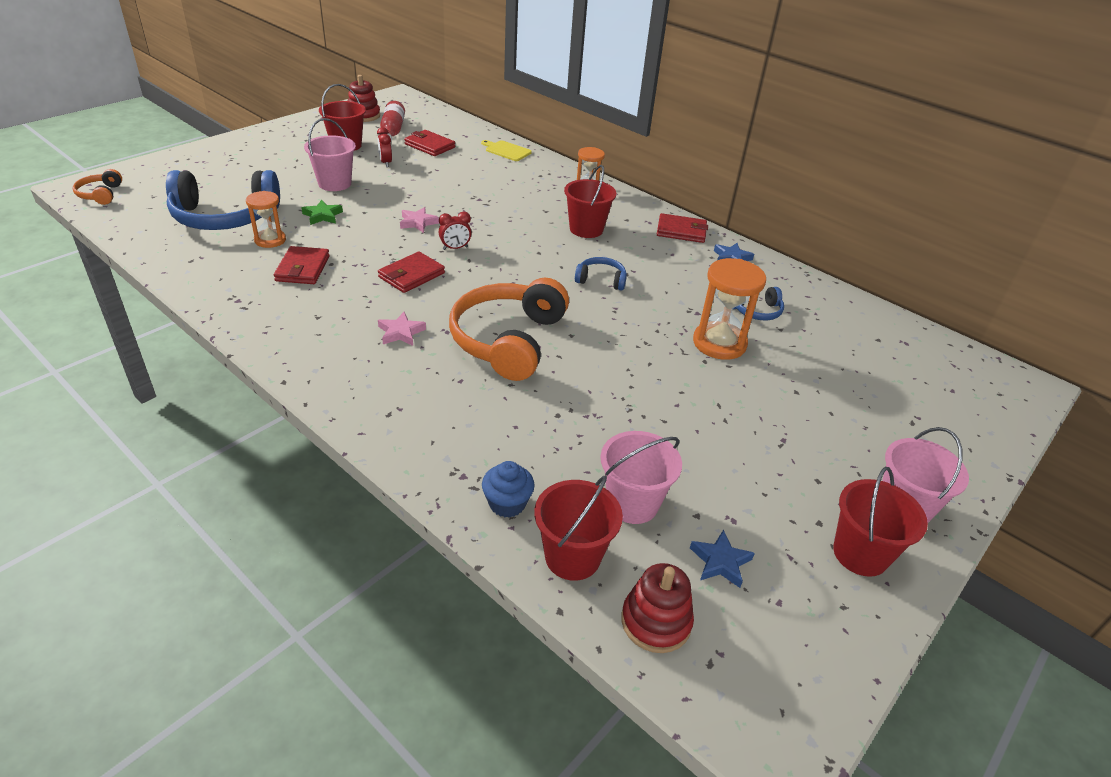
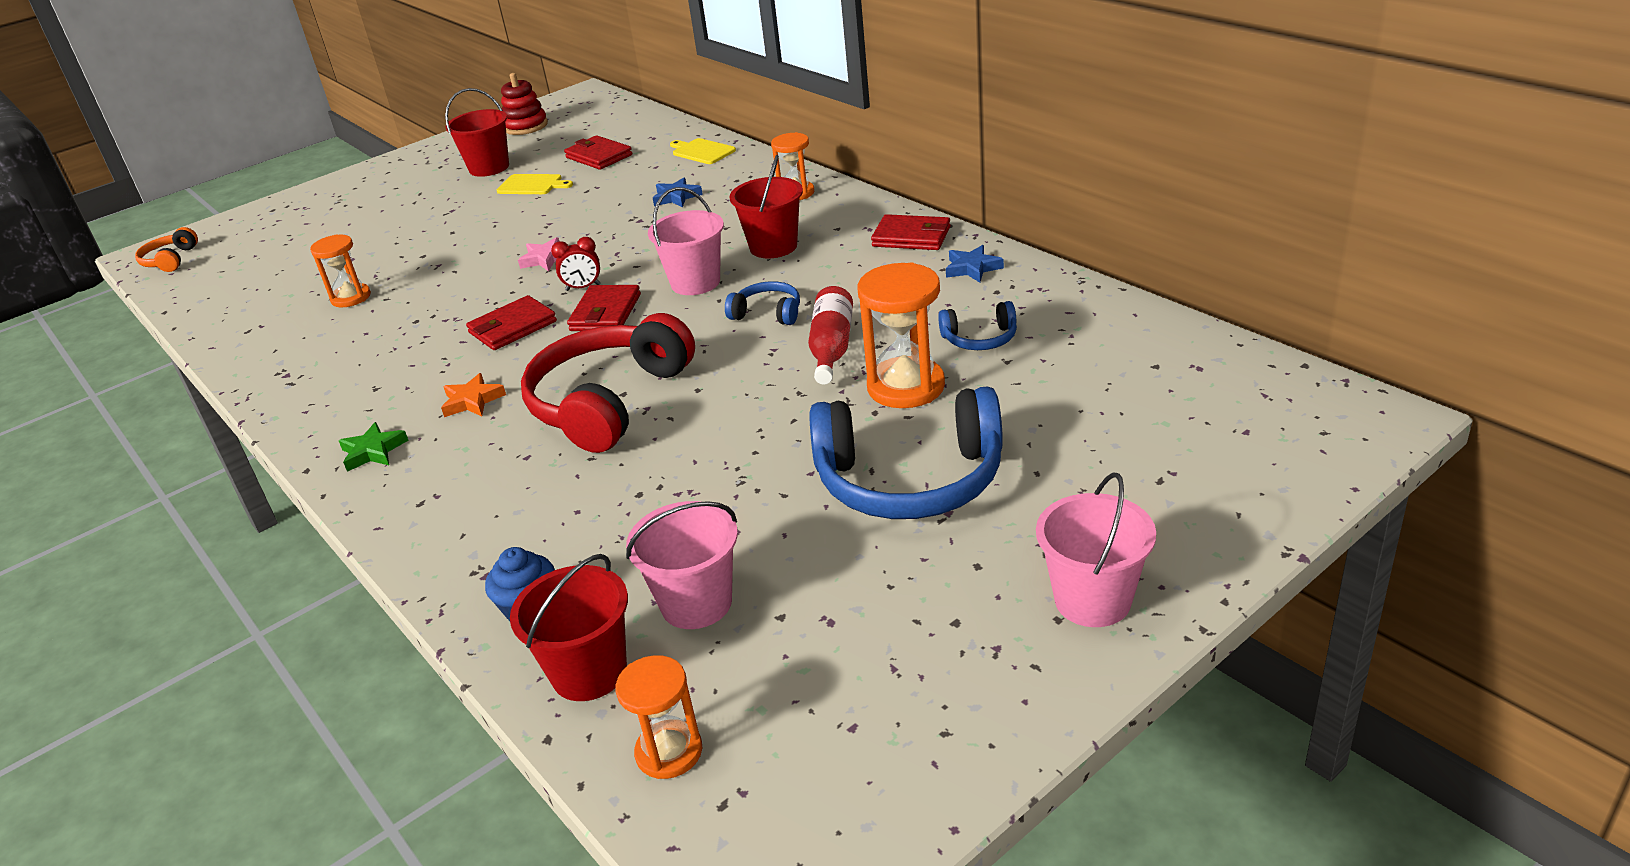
camera: 15 degrees right, 5 degrees down
blue headphones [166,170,280,230] -> blue headphones moved to [809,386,1003,519]
red wallet [274,246,330,284] -> red wallet moved to [567,285,641,331]
green star [302,200,343,225] -> green star moved to [339,422,409,472]
pink bucket [304,118,356,191] -> pink bucket moved to [648,187,724,295]
red clock [377,127,392,167] -> yellow cutting board [497,174,573,194]
pink star [378,312,426,346] -> orange star [441,373,506,417]
red bottle [380,101,405,140] -> red bottle moved to [808,286,853,384]
orange headphones [449,278,569,381] -> red headphones [521,313,695,453]
red stacking toy [621,563,694,653] -> orange hourglass [616,655,702,779]
blue star [690,529,755,588] -> blue star moved to [653,177,703,207]
red bucket [833,467,928,577] -> none

